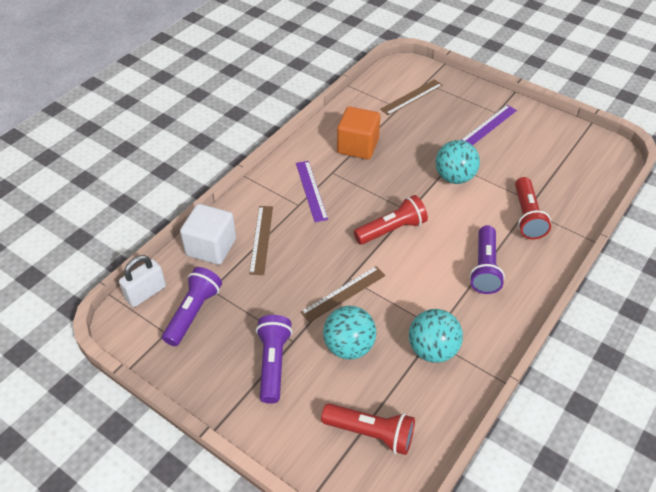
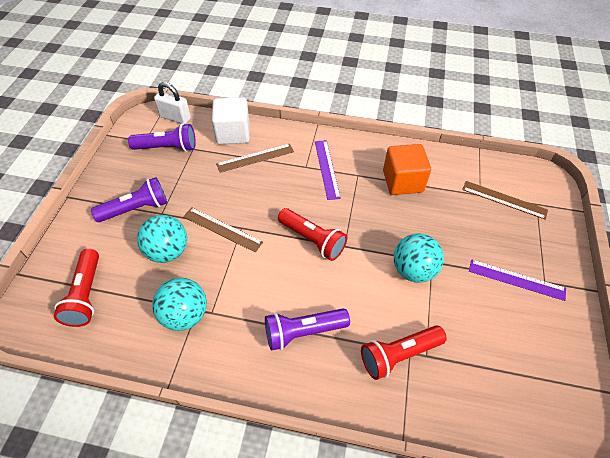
camera: 65 degrees right, 5 degrees up
purple ruler [296,161,328,222] -> purple ruler turned 60 degrees counterclockwise [315,140,341,200]

